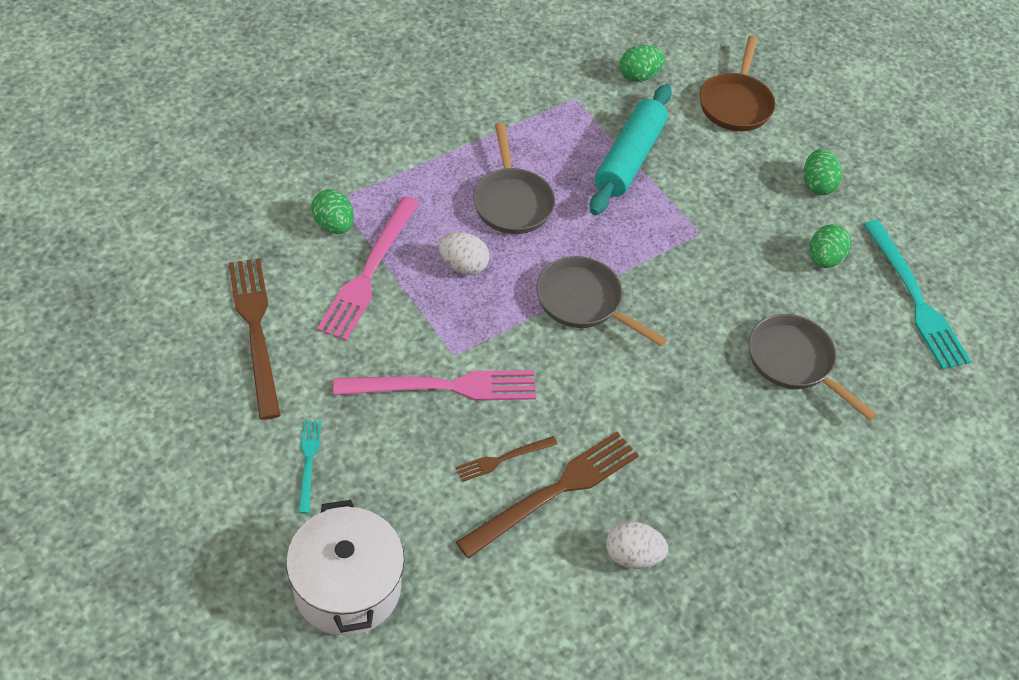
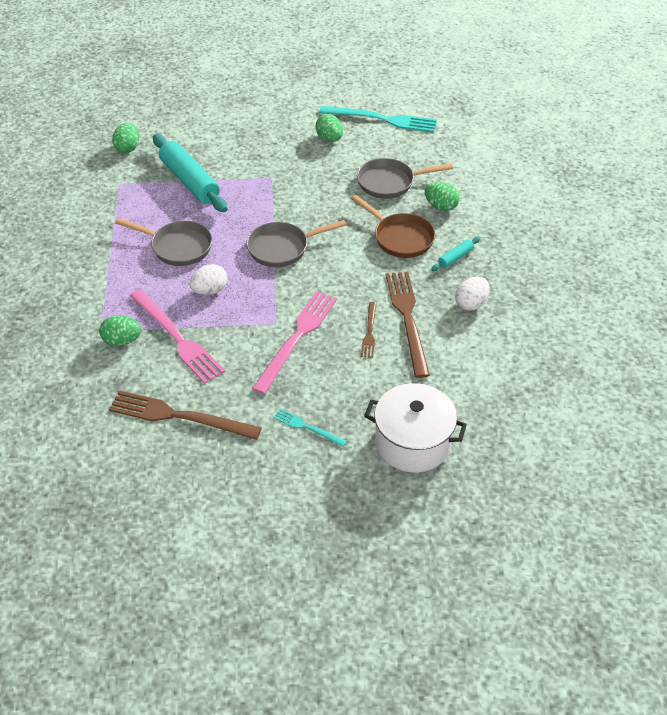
camera: 55 degrees left, 5 degrees down
brown pan [700,36,775,131] -> brown pan moved to [351,195,435,258]
green egg [803,149,842,195] -> green egg moved to [425,182,460,211]
none -> turquoise rolling pin [431,237,481,271]

